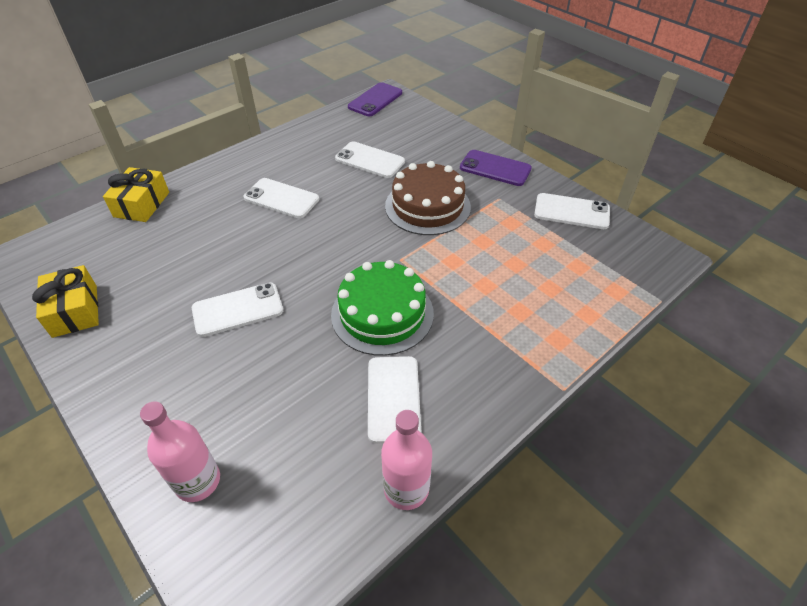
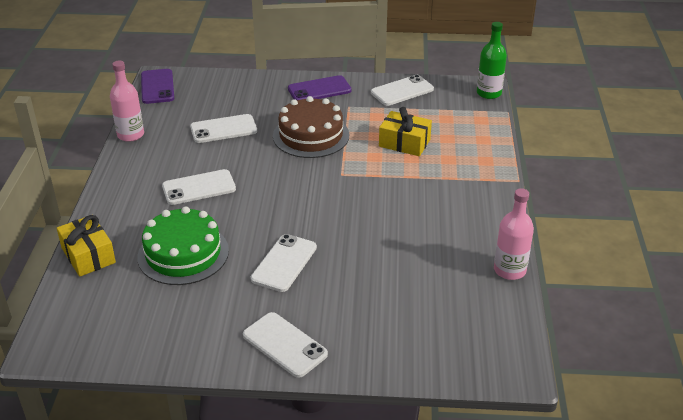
camera: 45 degrees left, 10 degrees down
yellow gift [32,265,99,338] -> yellow gift moved to [379,107,432,156]
pink bottle [140,401,220,502] -> pink bottle moved to [110,61,144,142]
green cake [331,260,434,356] -> green cake moved to [137,206,229,285]
white phone [368,356,421,444] -> white phone moved to [243,312,328,378]
none -> green bottle [477,22,507,99]

